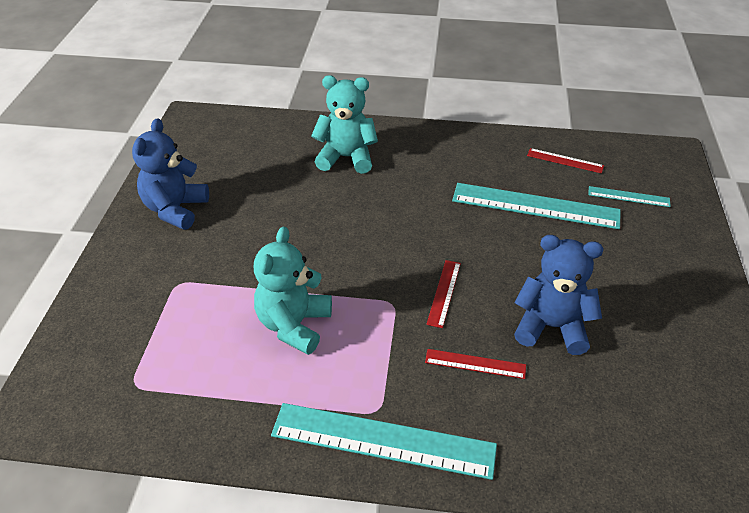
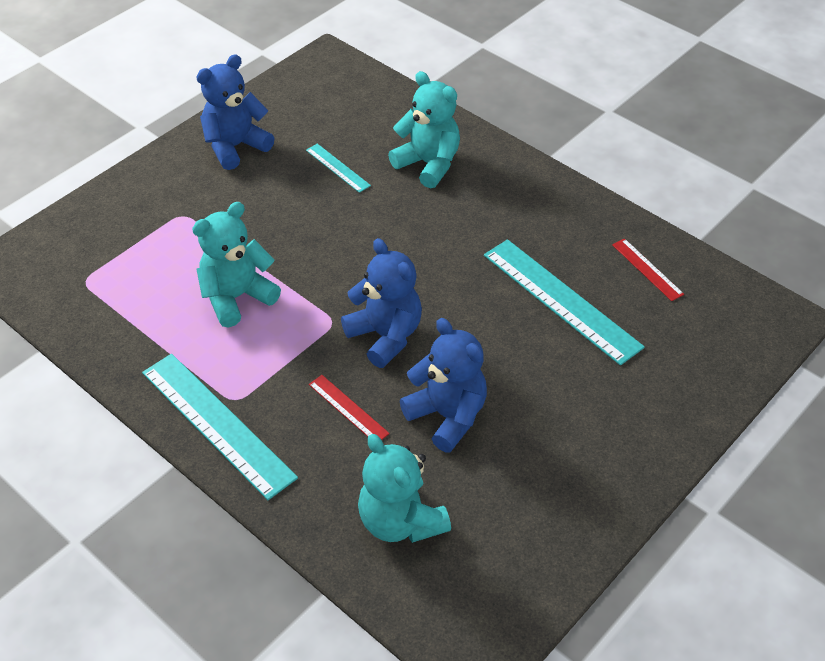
camera: 35 degrees right, 5 degrees up
red ruler [426,260,461,328] -> blue teddy bear [341,238,422,368]
turquoise ruler [588,186,671,207] -> turquoise ruler moved to [306,144,371,193]
none -> turquoise teddy bear [358,434,451,543]

